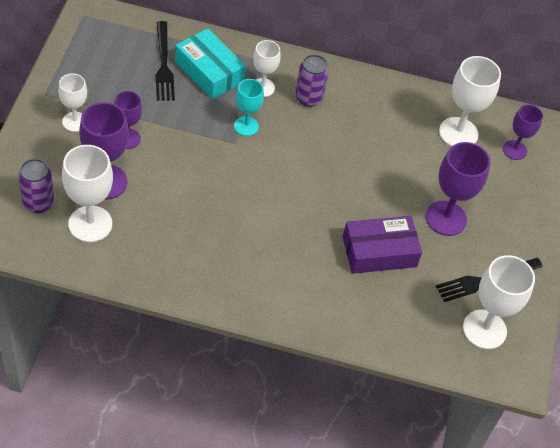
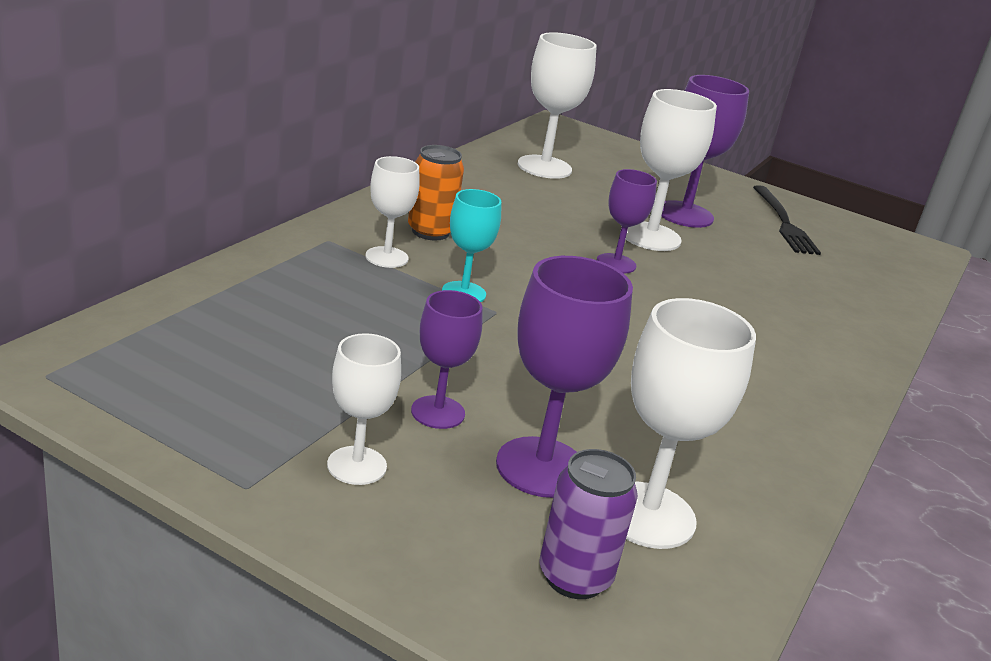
camera: 70 degrees left, 25 degrees down
black fork [156,21,175,101] -> none
turquoise box [175,28,246,99] -> none
purple can [295,54,329,107] -> orange can [408,145,464,240]
purple box [343,216,422,274] -> none
white goblet [463,255,535,349] -> white goblet moved to [620,89,717,251]
purple goblet [503,104,543,160] -> purple goblet moved to [597,169,657,273]

